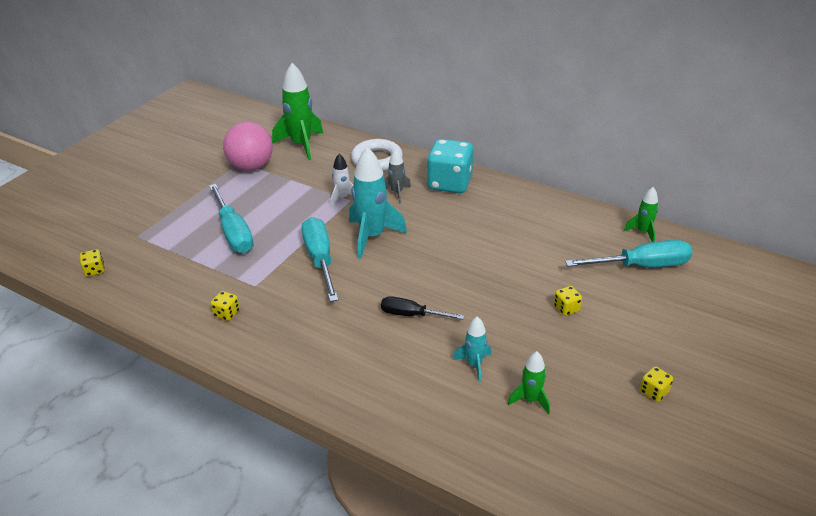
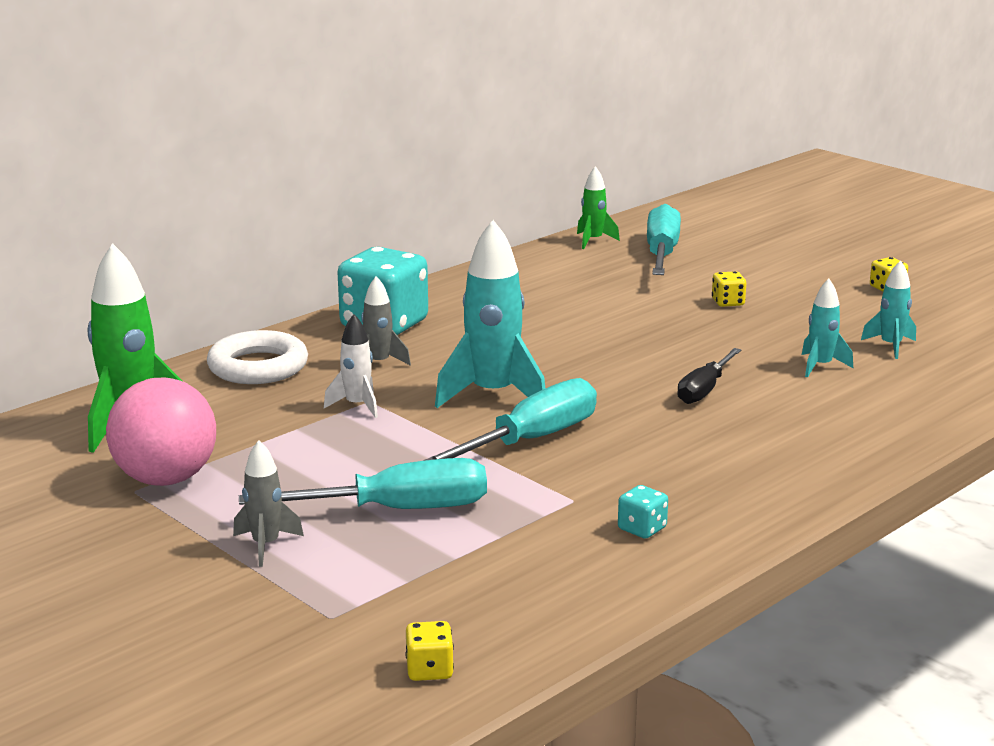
camera: 75 degrees left, 15 degrees down
yellow dice [211,291,240,321] -> turquoise dice [618,485,668,539]
turquoise screwdriver [302,217,338,302] -> turquoise screwdriver turned 135 degrees clockwise [423,378,597,461]
green rocket [508,351,550,414] -> turquoise rocket [861,260,916,359]
none -> grey rocket [233,440,304,567]

